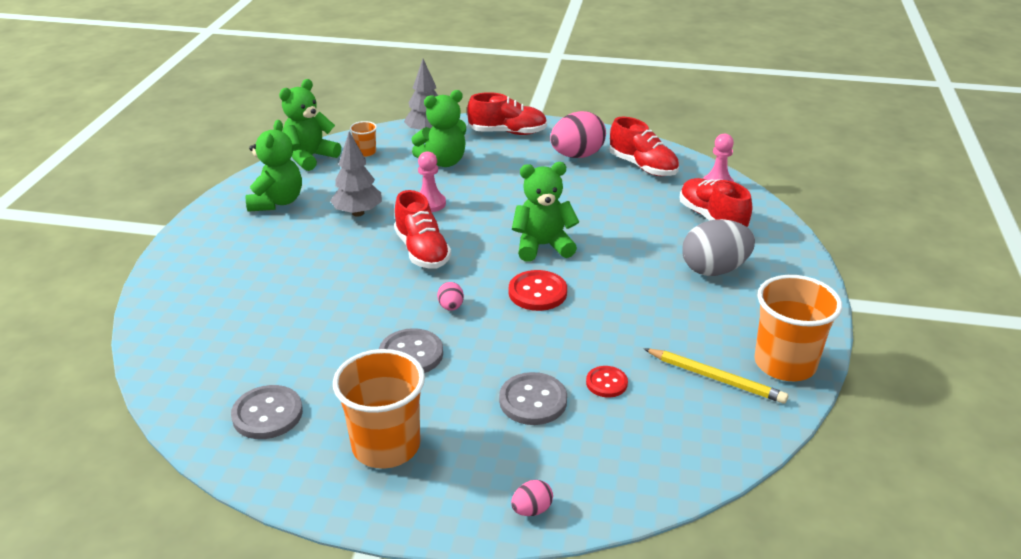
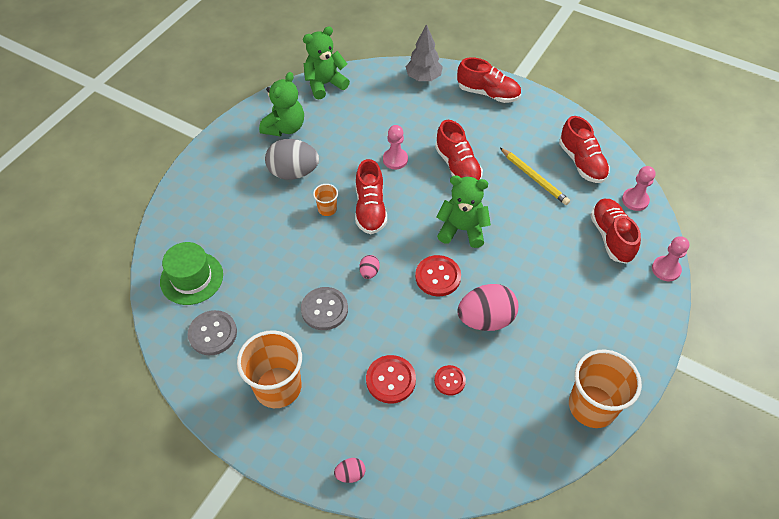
camera: 20 degrees right, 20 degrees up
grey tree [330,132,382,217] -> none
orange cup [350,121,377,157] -> orange cup moved to [313,184,338,216]
green teddy bear [411,90,466,167] -> none
grey button [499,372,567,425] -> red button [366,355,416,403]
pink egg [550,111,606,158] -> pink egg moved to [457,284,518,331]
yellow pencil [644,349,788,404] -> yellow pencil moved to [500,148,570,205]
grey egg [682,219,755,276] -> grey egg moved to [265,139,319,180]
none -> green hat [160,242,223,305]
none -> red shoe [435,120,483,180]
none -> pink pawn [652,236,689,281]

